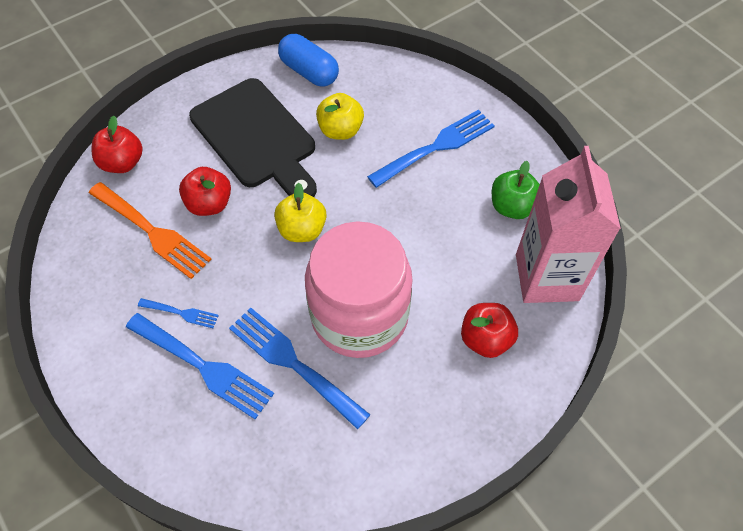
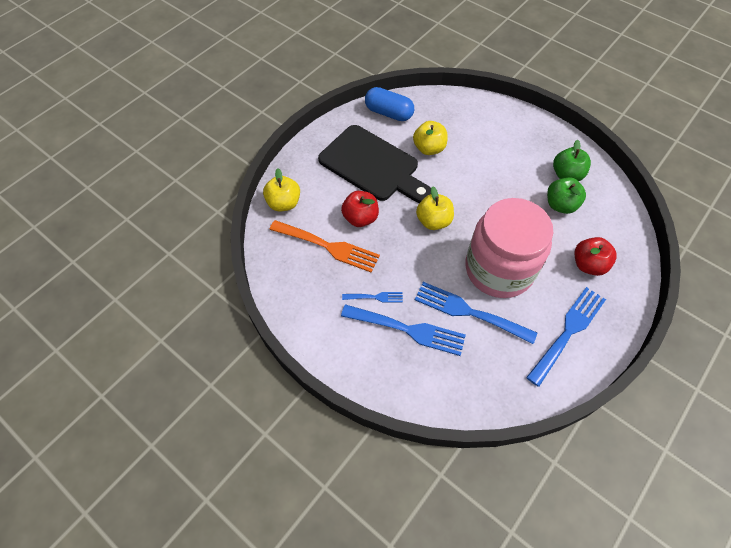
camera: 15 degrees left, 0 degrees up
red apple [92,116,143,173] -> yellow apple [263,168,300,211]
blue fork [367,109,495,188] -> blue fork moved to [526,287,606,387]
pink carton [516,146,621,303] -> none
none -> green apple [547,178,586,214]

